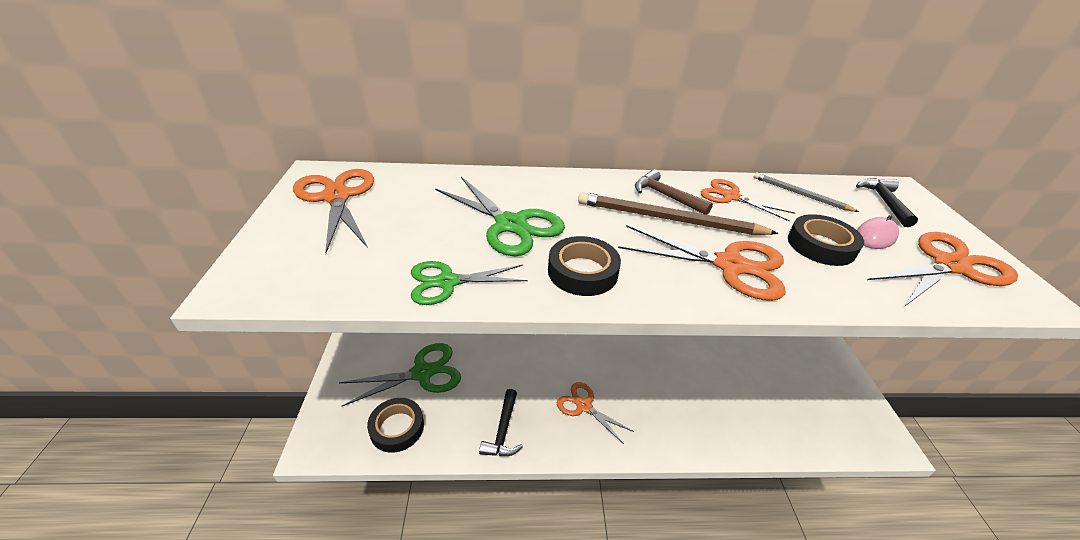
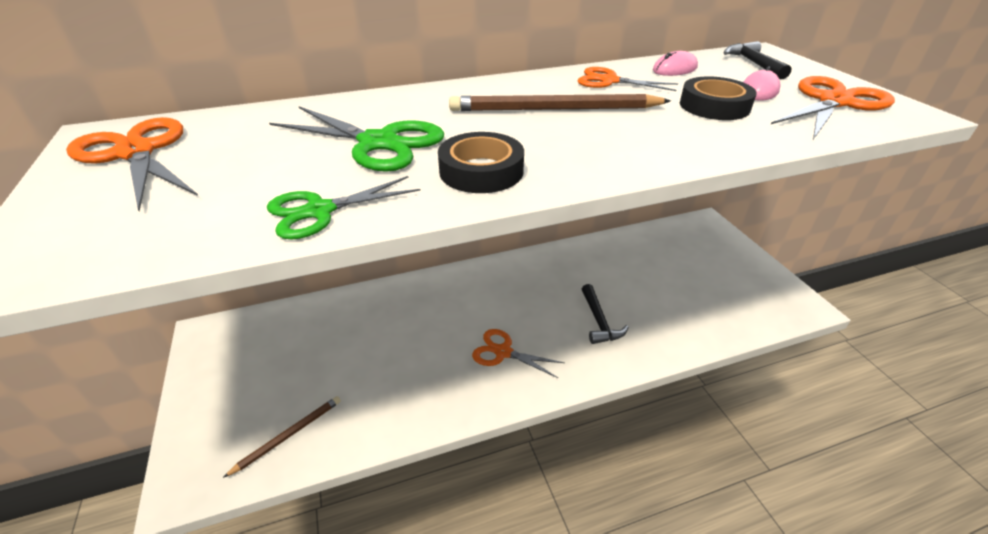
camera: 15 degrees left, 0 degrees up
green scissors [339,343,461,406] -> none
black tape [367,398,424,453] -> brown pencil [223,396,341,478]
black hammer [479,389,523,456] -> black hammer moved to [582,284,629,344]
orange scissors [618,225,785,301] -> none
brown hammer [635,169,713,215] -> none
grey pencil [754,173,859,212] -> pink mouse [653,51,698,76]

